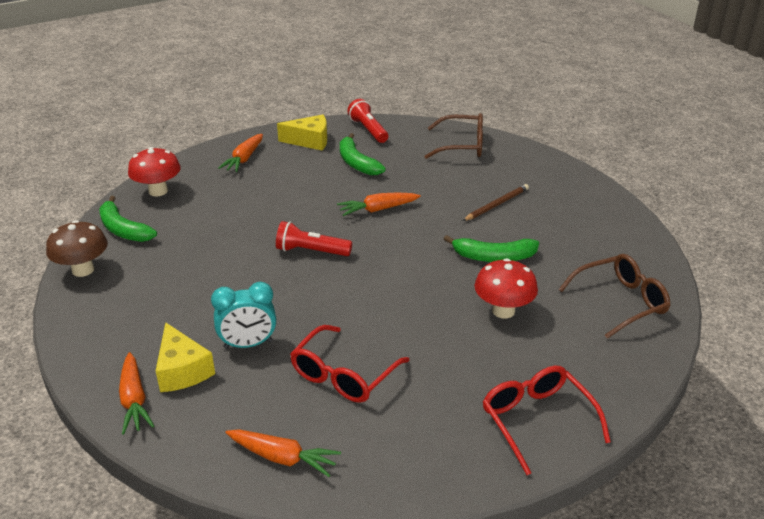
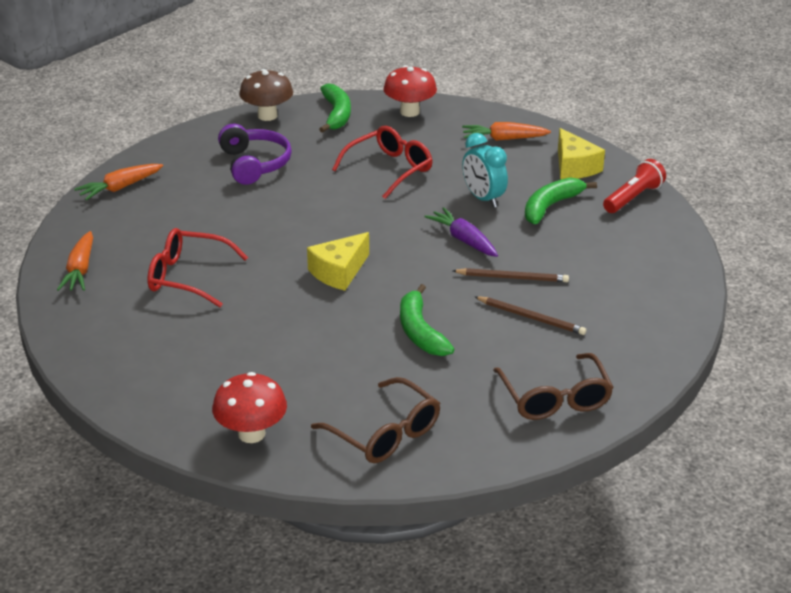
camera: 70 degrees right, 0 degrees up
green banana [99,196,157,242] -> green banana turned 150 degrees clockwise [319,84,351,133]
yellow cheese [156,322,215,392] -> yellow cheese moved to [307,232,369,291]
turquoise clock [211,282,276,349] -> turquoise clock moved to [462,133,508,208]
red flashlight [276,221,352,256] -> none
orange carrot [337,192,421,216] -> purple carrot [424,207,498,257]
brown glasses [424,113,483,159] -> brown glasses moved to [493,353,614,420]
red mushroom [475,258,538,318] -> red mushroom moved to [212,372,287,443]
red glasses [483,366,611,475] -> red glasses moved to [332,126,432,199]
none -> purple headphones [218,124,292,185]
none -> brown pencil [453,268,569,282]

